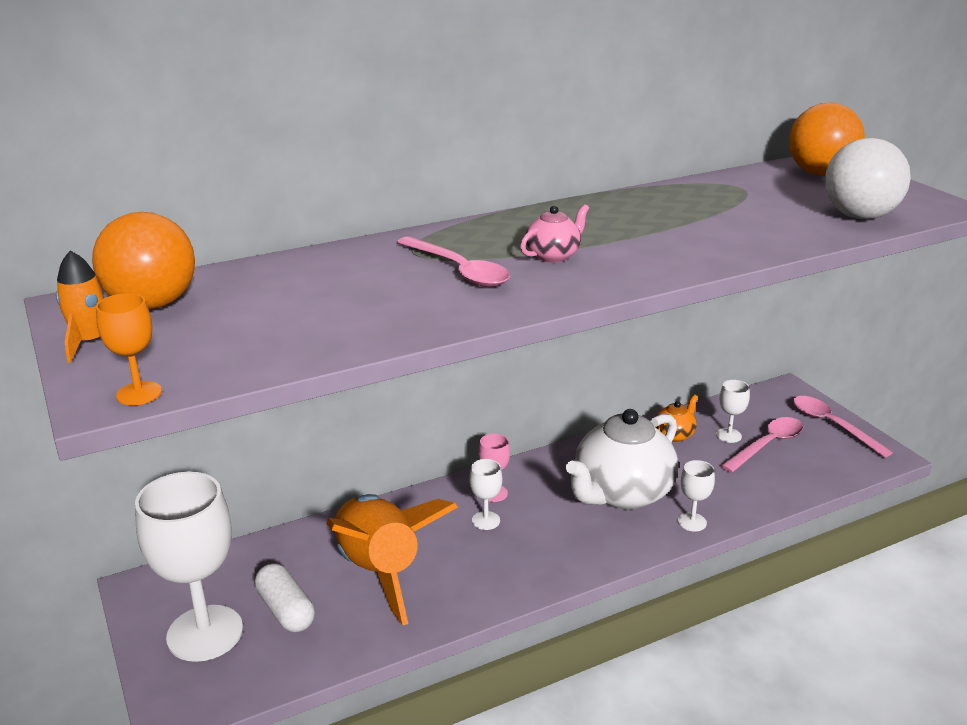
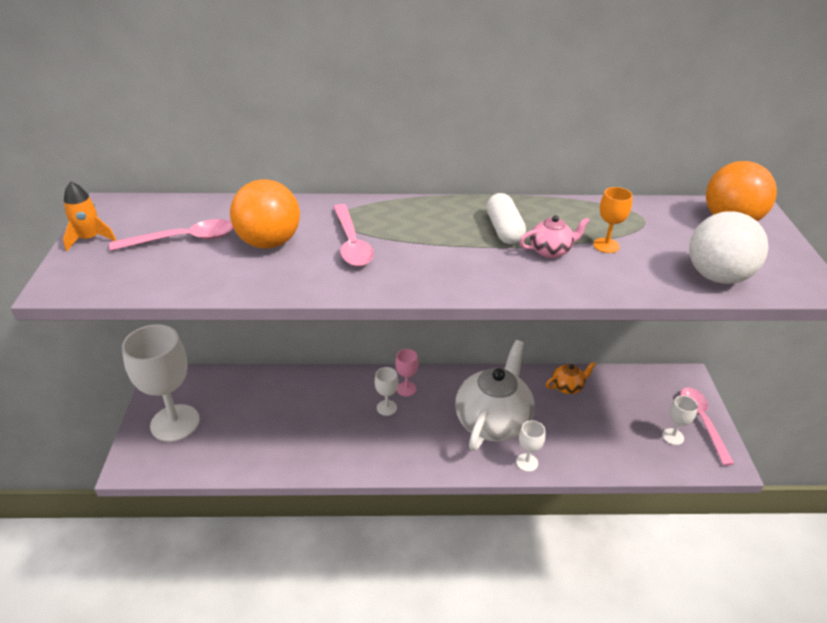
camera: 25 degrees right, 10 degrees up
orange ball [92,212,195,309] -> orange ball moved to [230,179,300,249]
orange goblet [96,293,162,405] -> orange goblet moved to [593,187,633,253]
white capsule [255,563,315,632] -> white capsule moved to [486,193,526,245]
orange rocket [326,494,458,625] -> none
pink teapot [520,204,589,262] -> pink teapot moved to [520,215,590,258]
white teapot [566,409,679,509] -> white teapot turned 135 degrees clockwise [455,340,535,451]
white goblet [716,380,750,443] -> white goblet moved to [662,395,698,445]
pink spoon [721,417,803,473] -> pink spoon moved to [109,219,233,251]

